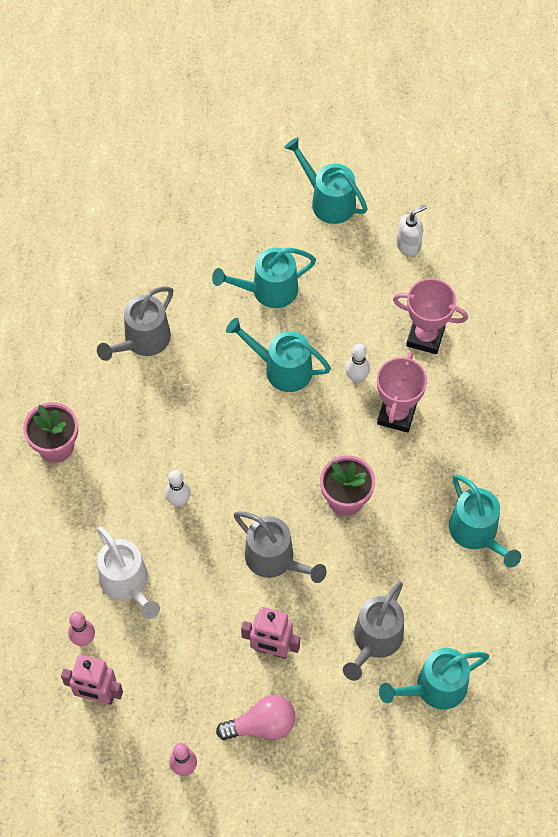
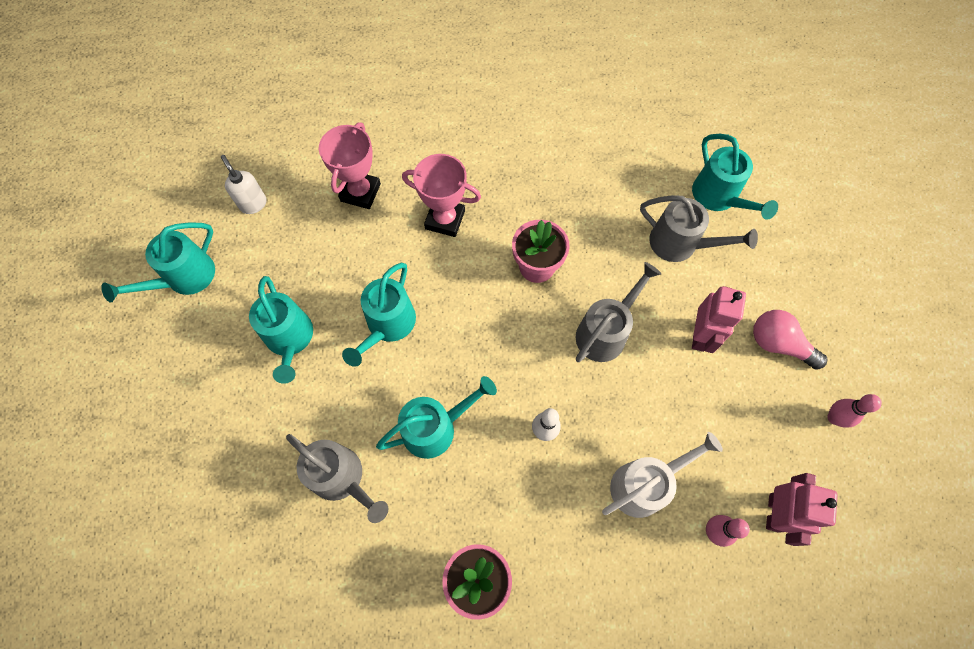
camera: 90 degrees left, 5 degrees up
pink light bulb [216,695,296,740] -> pink light bulb turned 45 degrees counterclockwise [753,310,828,370]
white bowling pin [345,344,370,383] -> none
turquoise watering can [449,475,521,568] -> turquoise watering can moved to [376,376,497,459]

